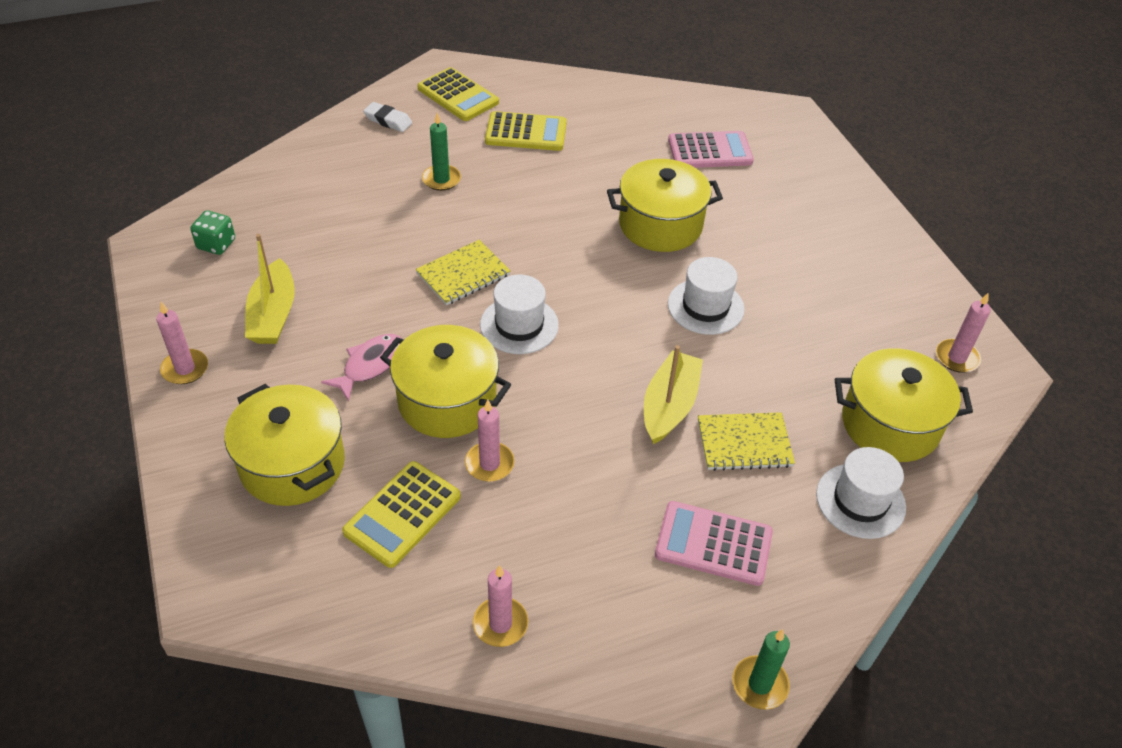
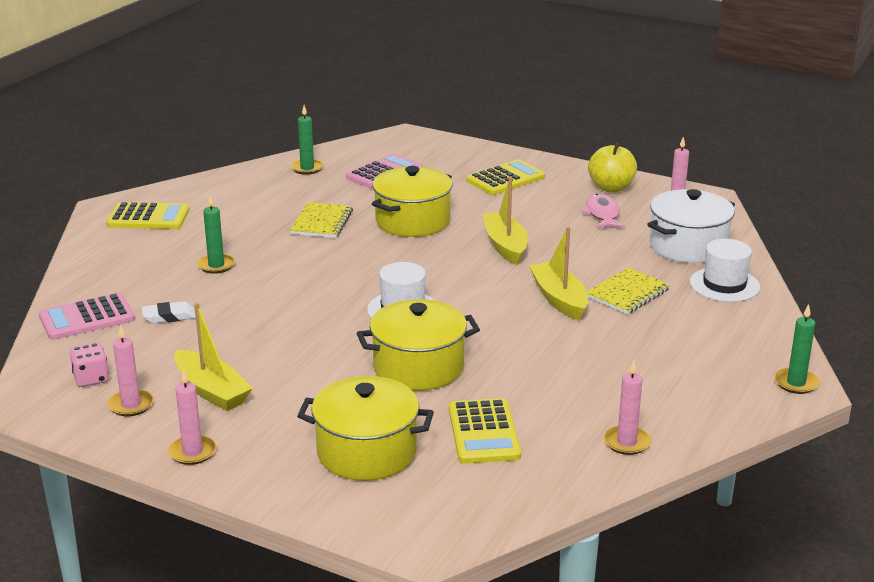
camera: 40 degrees left, 20 degrees down
green dice [190,210,235,255] -> pink dice [70,343,109,387]
pink fish [321,334,402,402] -> pink fish moved to [581,194,625,229]
white eraser [363,102,412,132] -> white eraser moved to [142,301,196,324]
yellow notebook [416,240,510,305] -> yellow notebook moved to [290,202,353,238]
pink candle [465,400,515,482] -> pink candle moved to [108,325,154,416]
yellow calculator [485,111,567,151] -> yellow calculator moved to [466,159,545,195]
pink calculator [655,501,773,586] -> pink calculator moved to [39,293,135,340]
white hat [668,257,745,335] -> yellow boat [483,177,528,265]
yellow pot [835,348,973,462] -> white pot [647,189,735,263]
none -> green candle [291,105,324,175]
none -> yellow apple [588,143,637,192]

